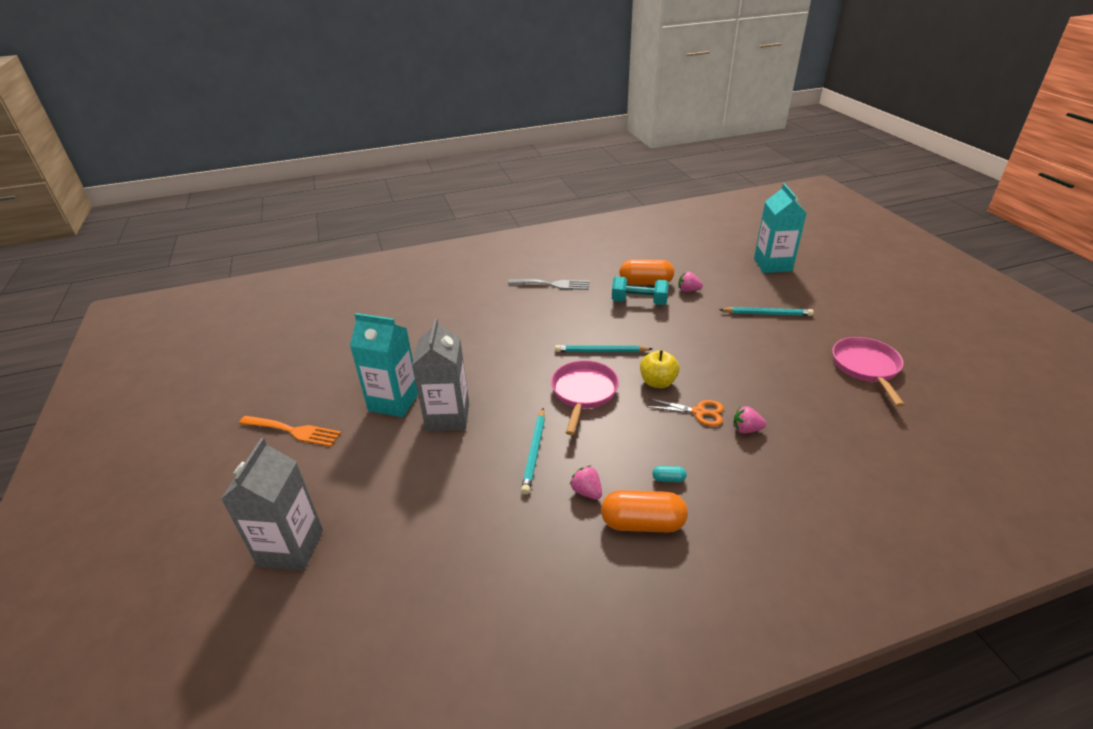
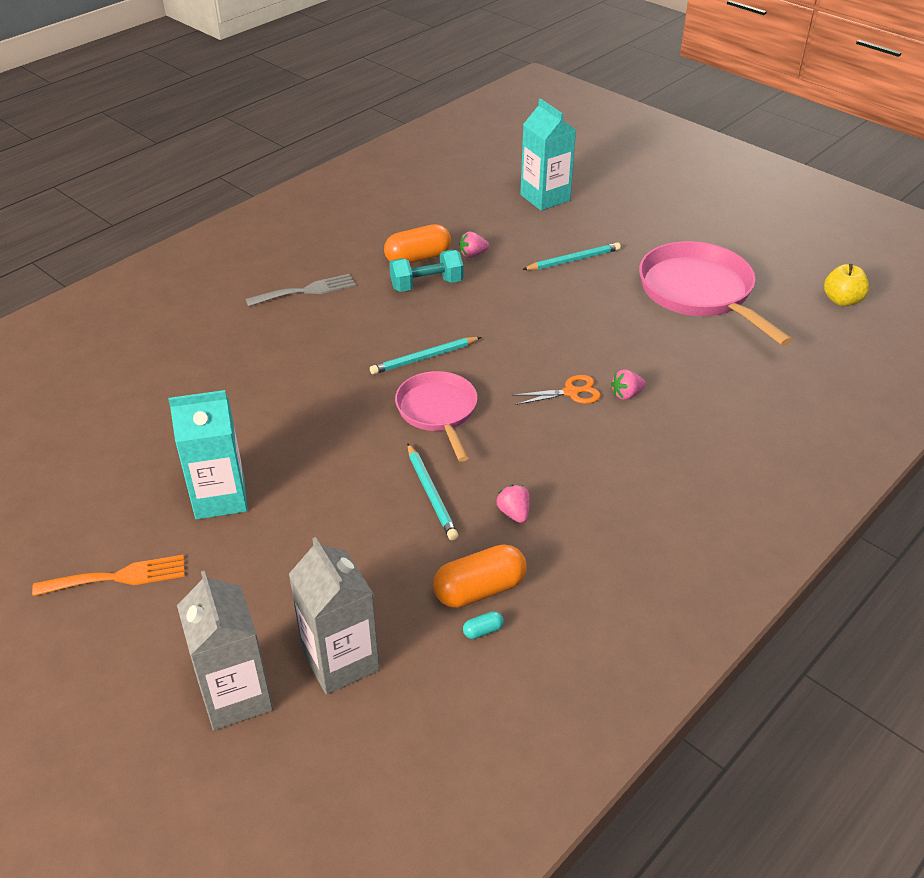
camera: 30 degrees left, 5 degrees up
grey carton [412,318,469,431] -> grey carton moved to [289,537,380,695]
pink strawberry [570,466,602,500] -> pink strawberry turned 45 degrees clockwise [496,485,530,523]
orange capsule [601,490,688,533] -> orange capsule moved to [433,544,527,608]
yellow apple [640,350,679,388] -> yellow apple moved to [824,264,869,306]
turquoise capsule [652,466,687,482] -> turquoise capsule moved to [463,611,504,639]
pink pan [832,337,905,407] -> pink pan [639,241,793,346], size x1.59

